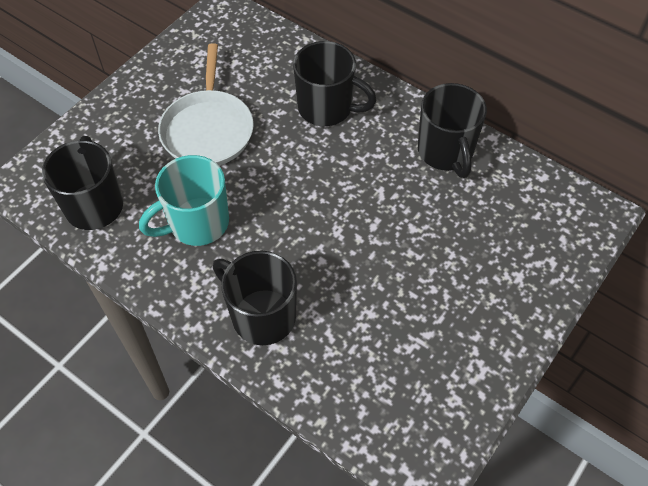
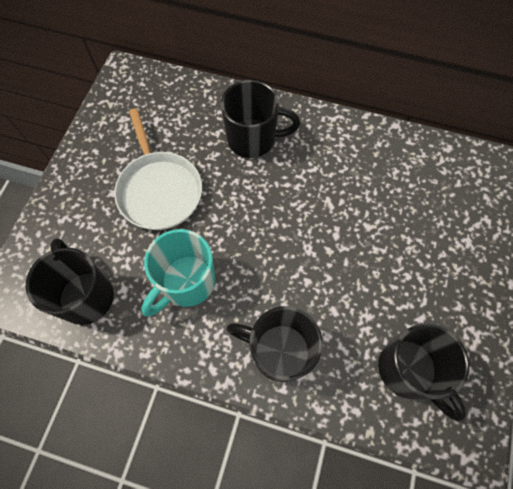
camera: 20 degrees left, 10 degrees up
black mug [418,83,487,178] -> black mug moved to [378,323,469,421]

